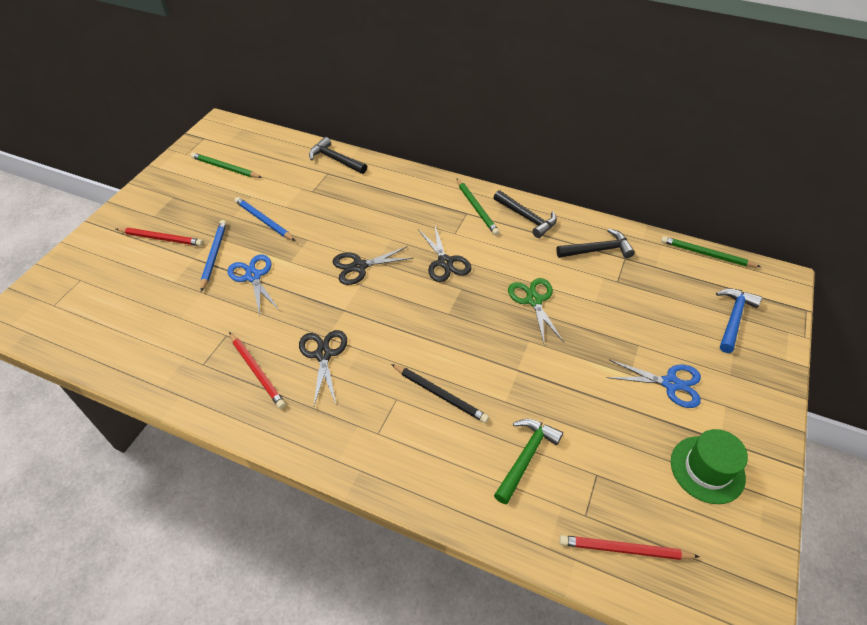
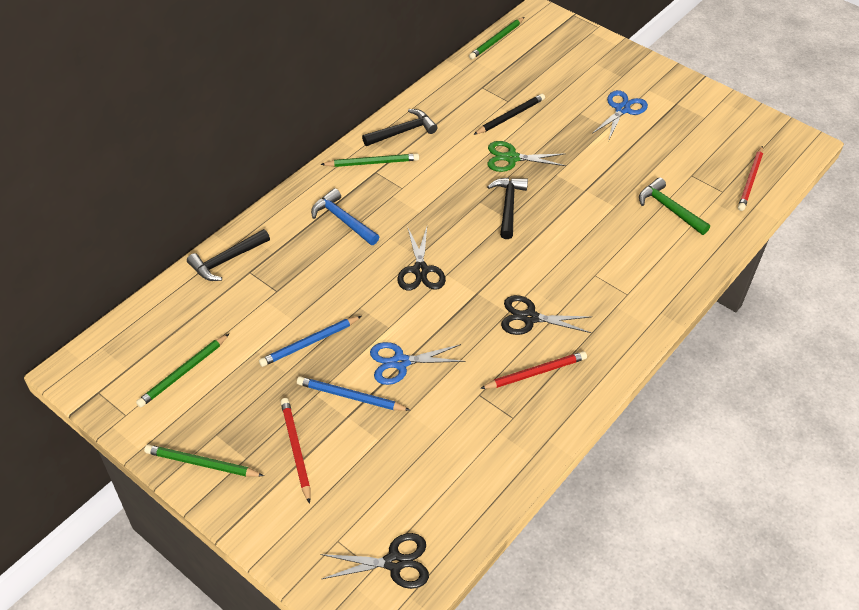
camera: 75 degrees left, 0 degrees up
red pencil [116,228,203,246] -> red pencil turned 45 degrees counterclockwise [281,398,310,504]
black pencil [391,364,489,423] -> black pencil moved to [473,94,545,135]
black scissors [418,226,471,282] -> black scissors moved to [321,533,429,589]
black hammer [556,229,635,258] -> black hammer moved to [487,178,528,239]
green hat [671,429,748,504] -> none
blue hammer [716,288,762,353] -> blue hammer moved to [311,188,379,245]
none -> green pencil [144,445,264,477]

